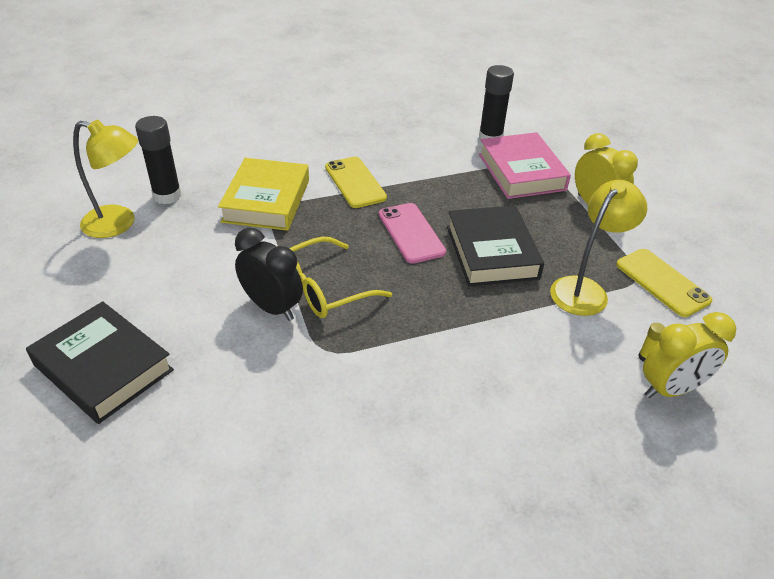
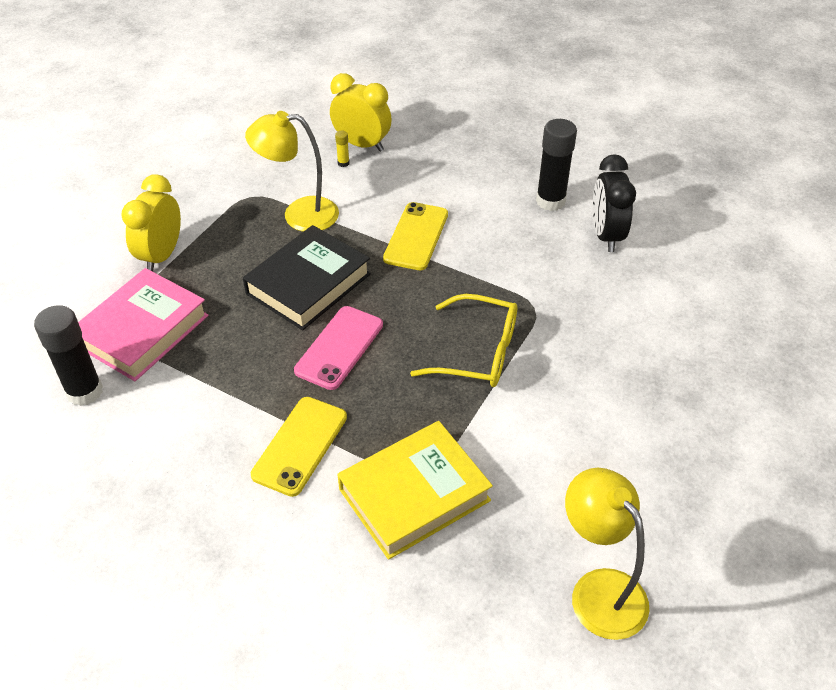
camera: 130 degrees left, 5 degrees up
black book [26,301,174,424] -> none
black glue stick [135,116,182,204] -> black glue stick moved to [536,119,577,211]
black clock [235,228,303,321] -> black clock moved to [593,154,636,252]
yellow phone [616,249,712,317] -> yellow phone moved to [383,202,448,270]

